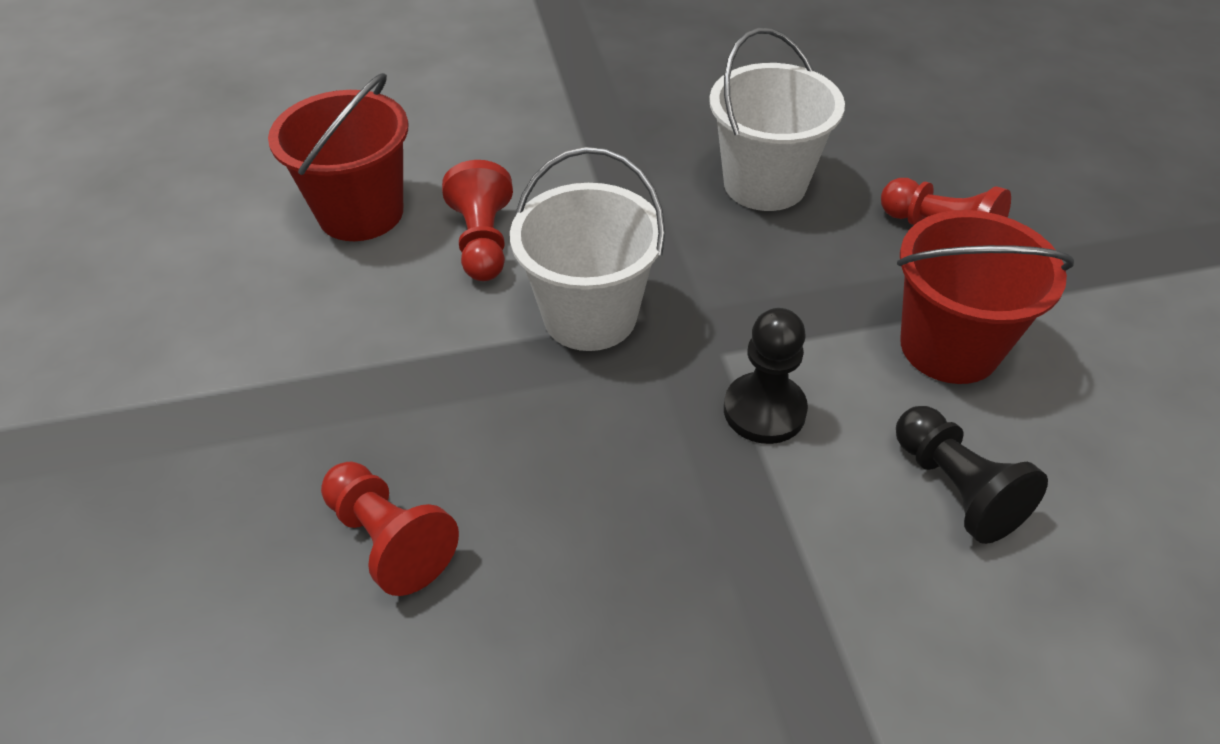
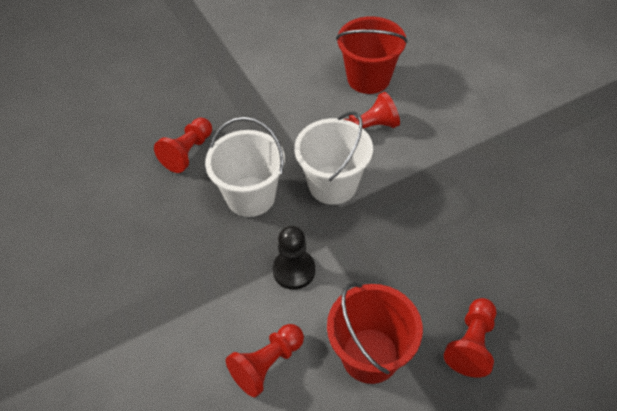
camera: 75 degrees right, 5 degrees up
white bucket [709,28,845,211] -> white bucket moved to [205,117,285,217]
black pawn [896,406,1048,544] -> red pawn [226,324,304,397]

